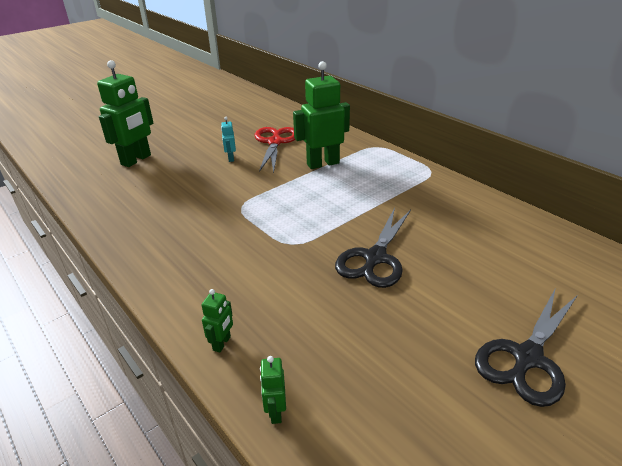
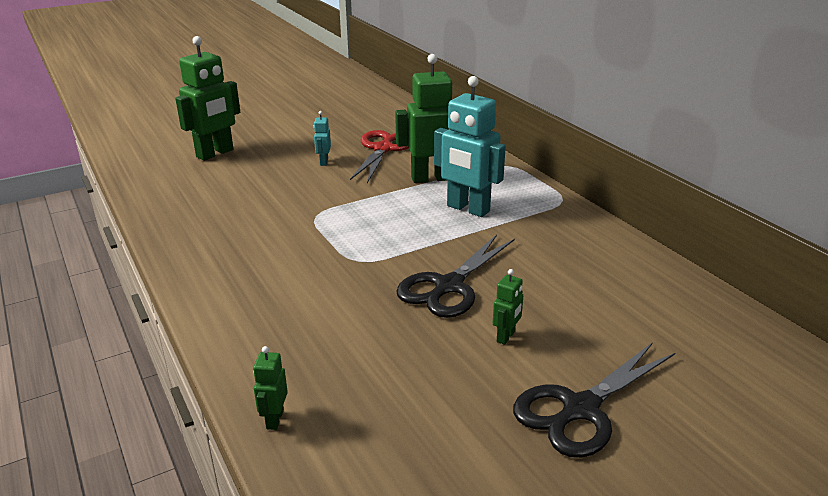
camera: 10 degrees right, 5 degrees down
green robot [202,289,233,353] -> green robot moved to [493,269,523,345]
none -> turquoise robot [434,76,506,217]

